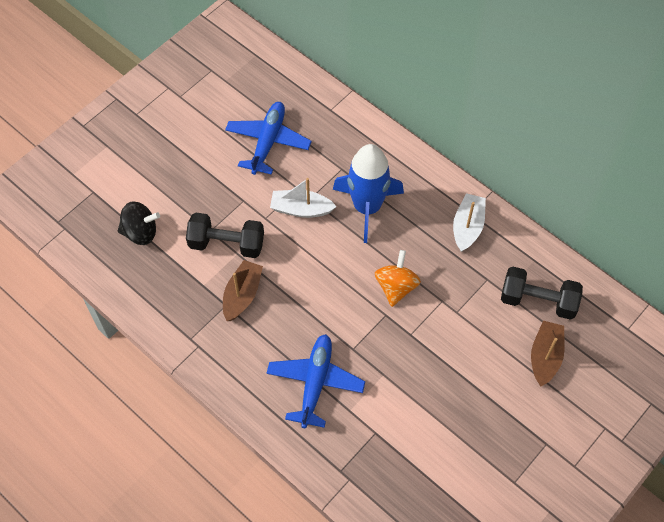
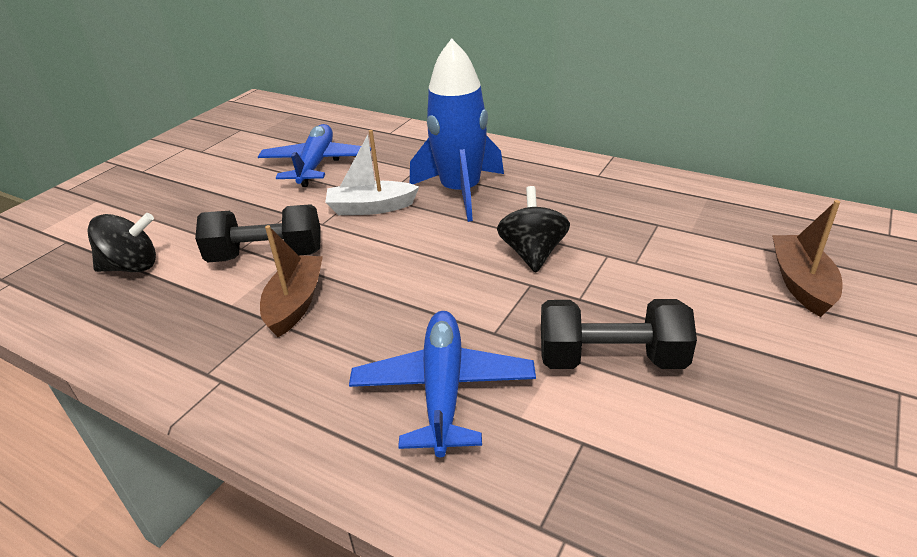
camera: 10 degrees left, 25 degrees down
orange spinning top [375,250,421,307] -> black spinning top [497,186,570,272]
white boat [453,193,486,252] -> none
black dumbbell [501,266,583,320] -> black dumbbell moved to [541,299,697,369]

